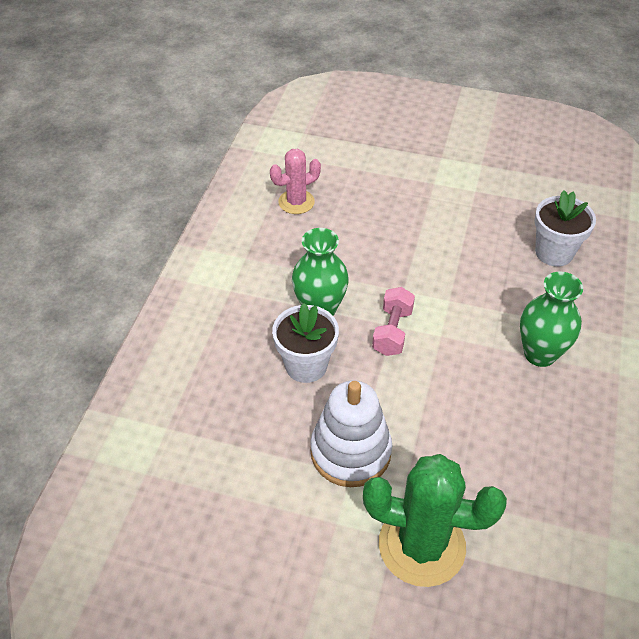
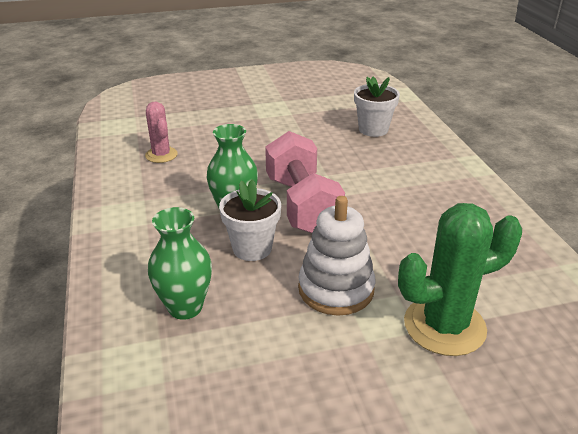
camera: 30 degrees left, 15 degrees down
pink cactus [270,149,321,214] -> pink cactus turned 60 degrees counterclockwise [145,102,178,163]
pink dumbbell [372,287,415,356] -> pink dumbbell [265,131,345,233], size x1.94
green vase [520,271,583,367] -> green vase moved to [148,207,212,320]

